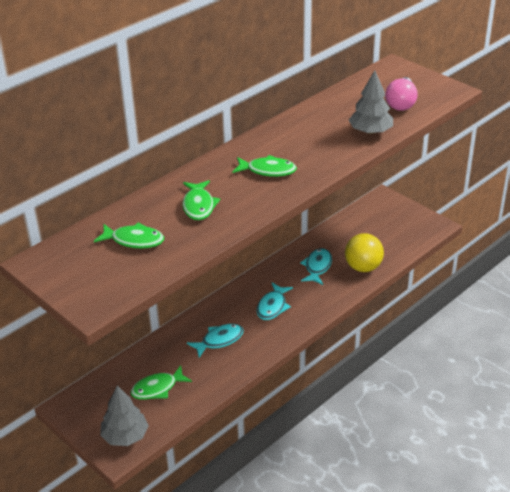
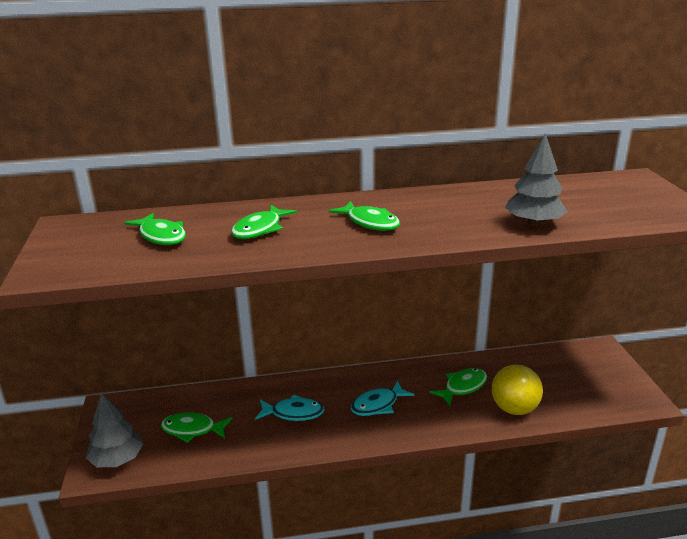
camera: 35 degrees right, 10 degrees down
turquoise fish [300,248,332,285] -> green fish [430,368,487,406]
pink light bulb [385,77,418,111] -> none

